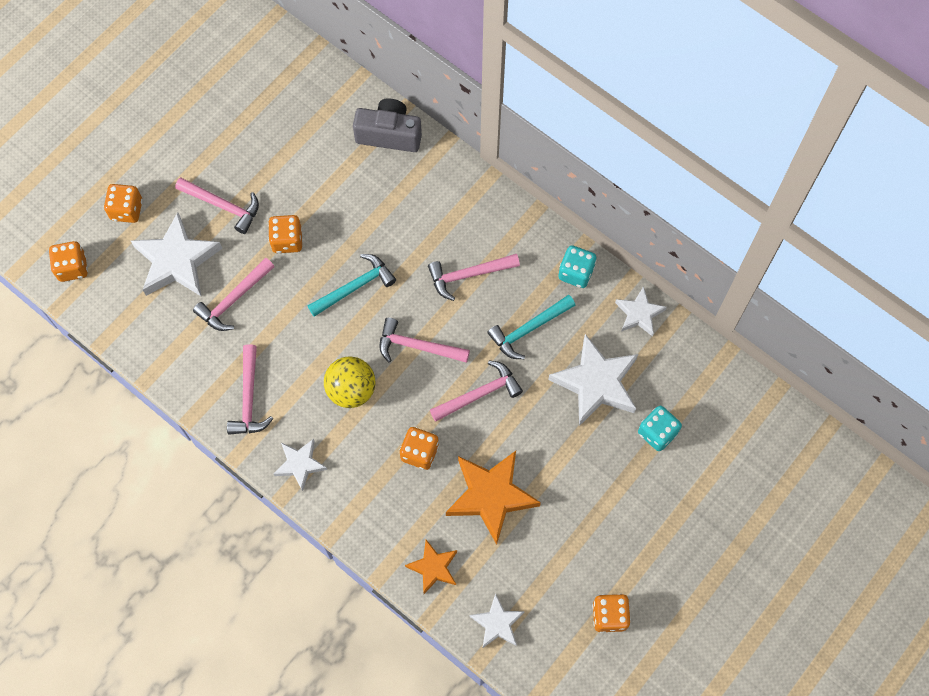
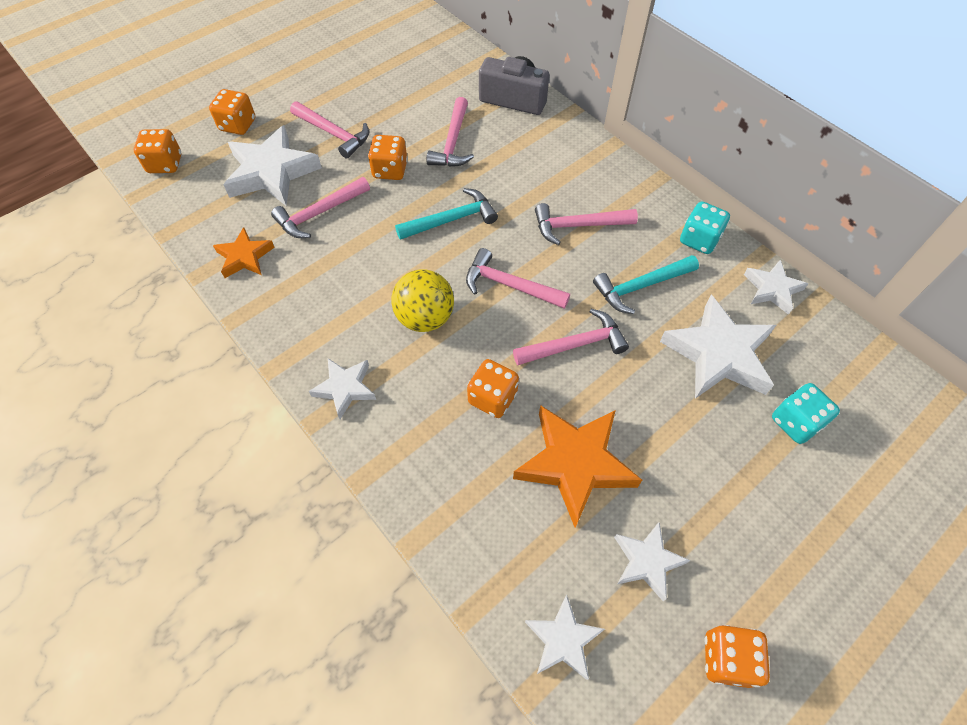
camera: 10 degrees right, 10 degrees down
pink hammer [227,344,273,435] -> pink hammer moved to [426,97,474,167]
orange star [405,540,457,594] -> orange star moved to [213,227,275,278]
none -> white star [614,522,690,601]

